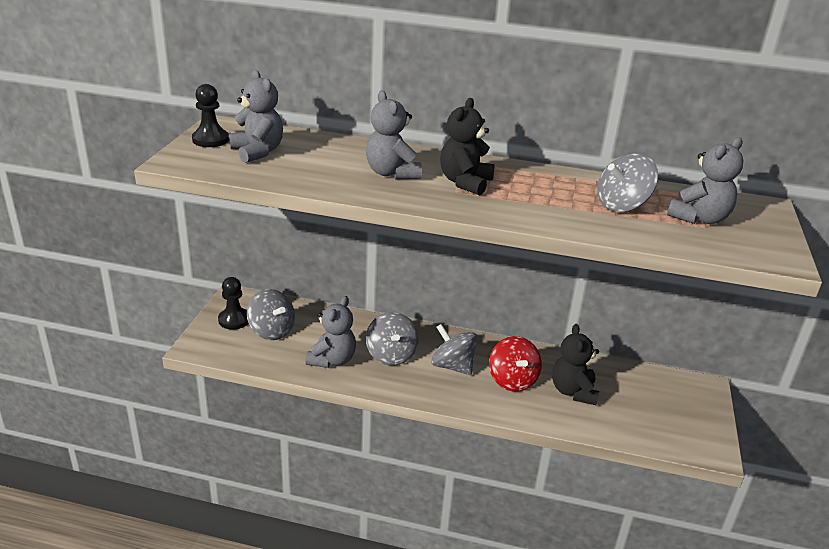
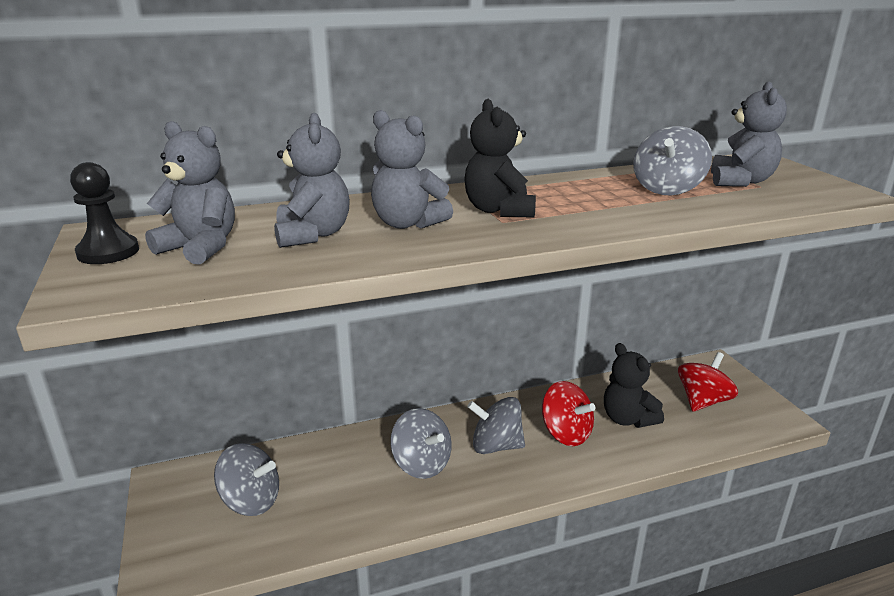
camera: 30 degrees left, 5 degrees down
black pawn [218,277,249,330] -> none
grey teddy bear [305,296,356,368] -> grey teddy bear moved to [274,113,350,248]
none -> red spinning top [678,352,738,412]

